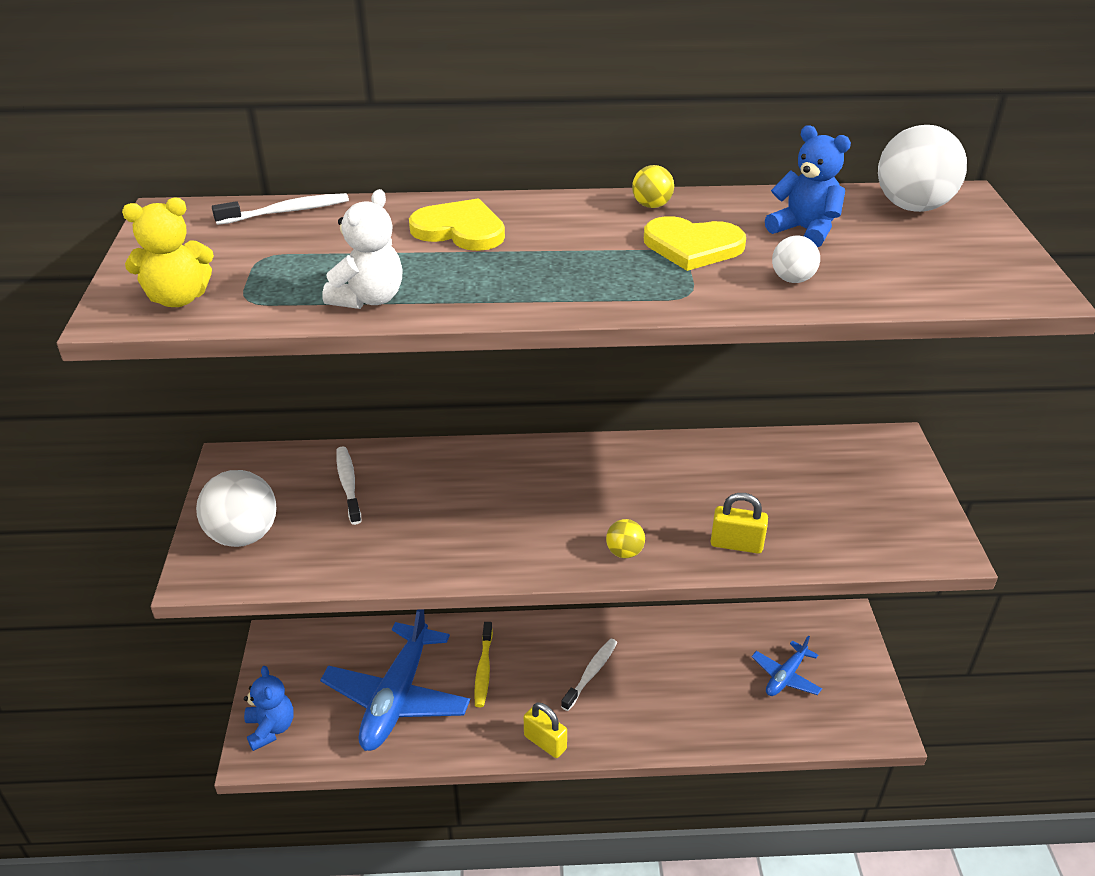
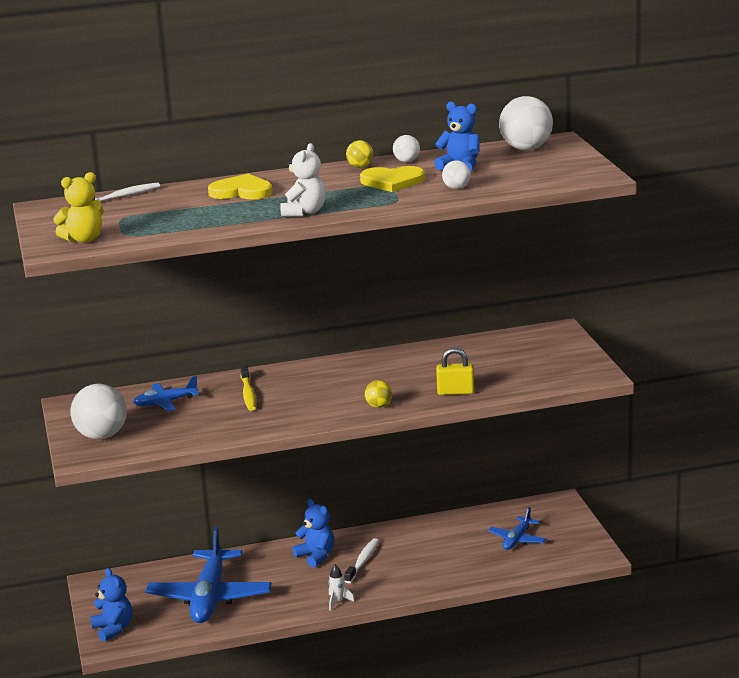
camera: 10 degrees left, 15 degrees down
white teddy bear [322,189,403,309] -> white teddy bear moved to [280,143,326,217]
white toothbrush [336,446,361,525] -> blue plane [133,376,199,411]
yellow toothbrush [474,622,493,707] -> yellow toothbrush moved to [240,365,256,411]
yellow padlock [524,703,567,758] -> white rocket [328,565,354,611]
none -> blue teddy bear [292,498,334,568]
none -> white ball [393,135,420,162]

